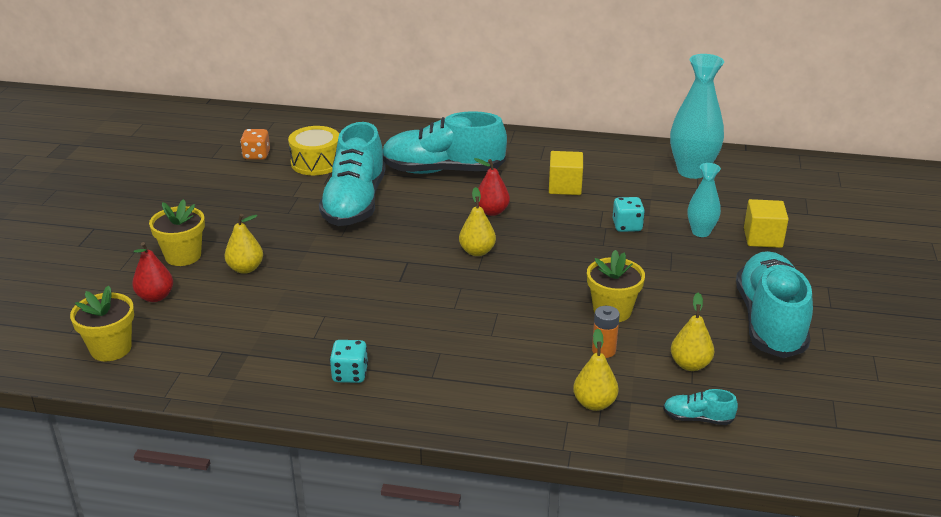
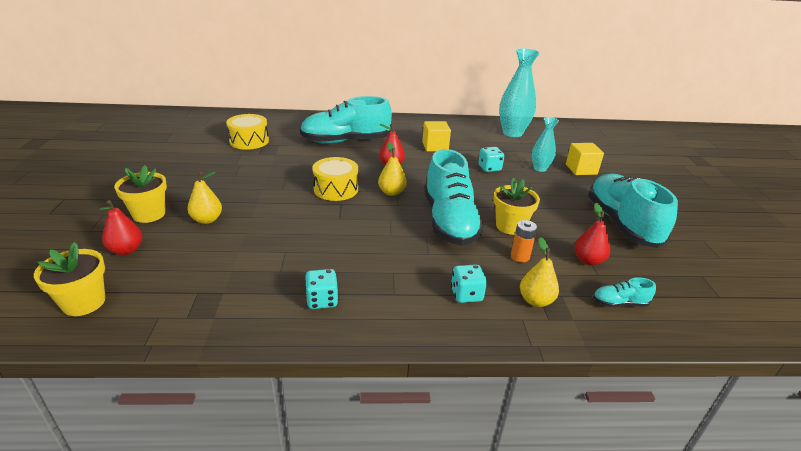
camera: 15 degrees left, 0 degrees up
orange dice [240,129,270,160] -> none
turquoise shoe [319,122,385,226] -> turquoise shoe moved to [424,149,484,246]
yellow pear [671,293,714,371] -> red pear [574,202,610,266]
none -> yellow drum [312,157,358,201]
none -> turquoise dice [451,264,487,303]

